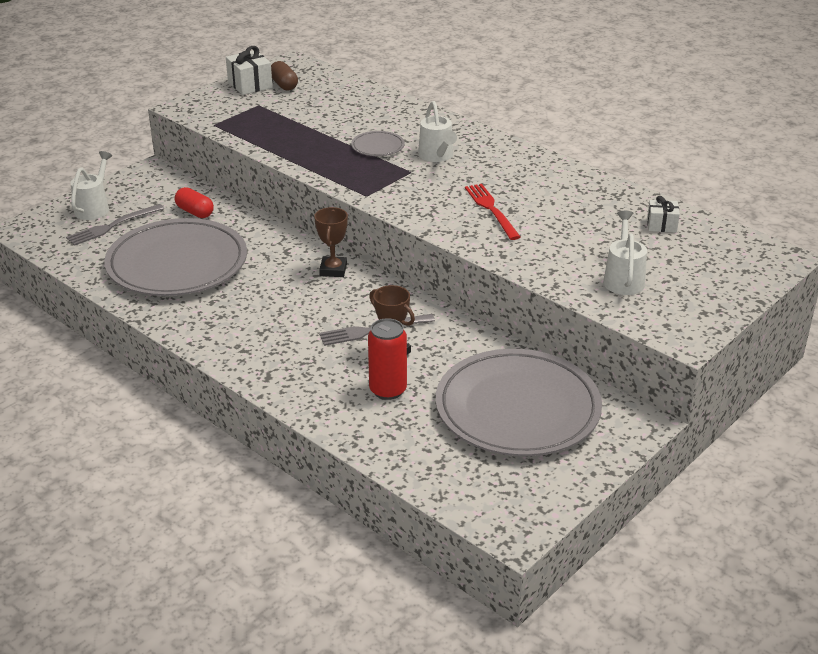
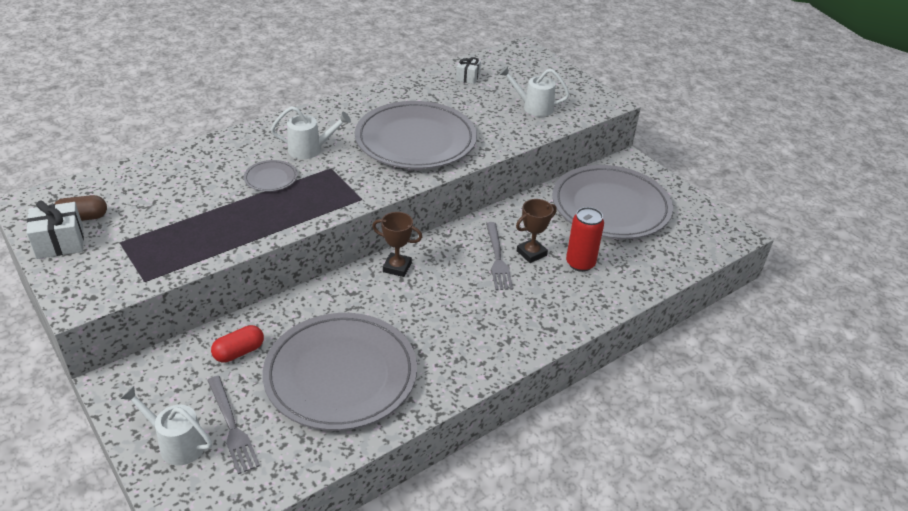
camera: 80 degrees left, 5 degrees up
red fork [465,184,521,240] -> grey plate [355,101,477,169]

